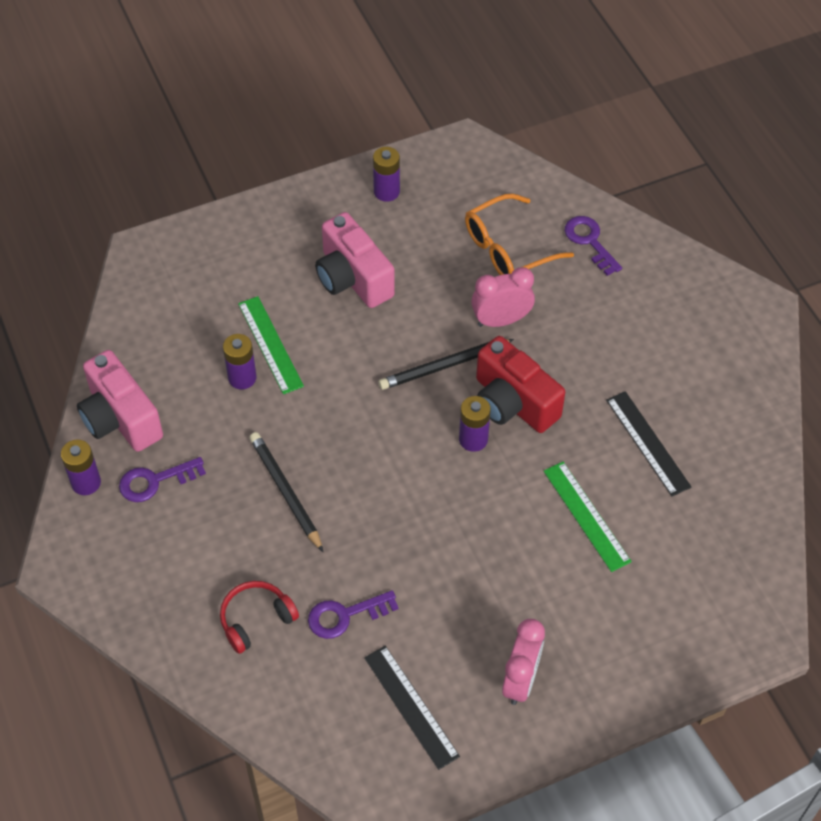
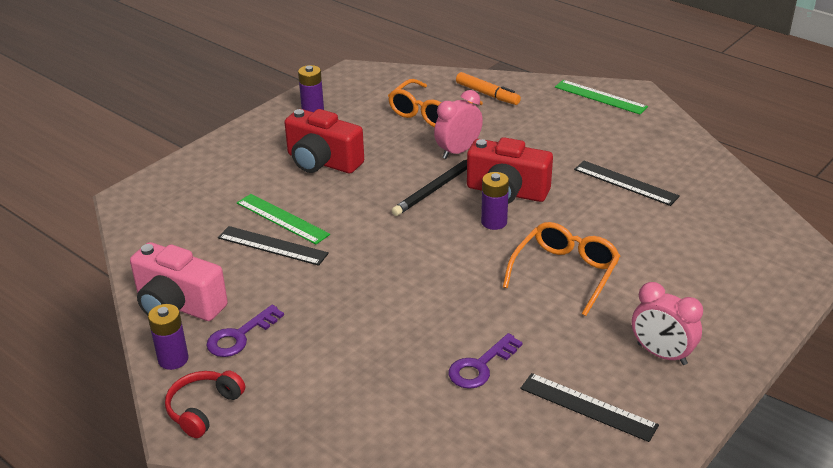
camera: 25 degrees left, 20 degrees down
red headphones [220,581,299,654] -> red headphones moved to [165,371,245,438]
purple battery [223,334,256,389] -> black ruler [218,226,329,266]
black pencil [249,432,323,552] -> none
pink camera [315,212,395,308] -> red camera [284,109,364,173]
pink clock [502,619,545,705] -> pink clock turned 135 degrees clockwise [632,282,703,365]
green ruler [544,462,632,572] -> green ruler moved to [555,80,648,114]
purple key [565,216,622,276] -> orange marker [456,72,521,105]
none -> orange glasses [503,222,620,316]

